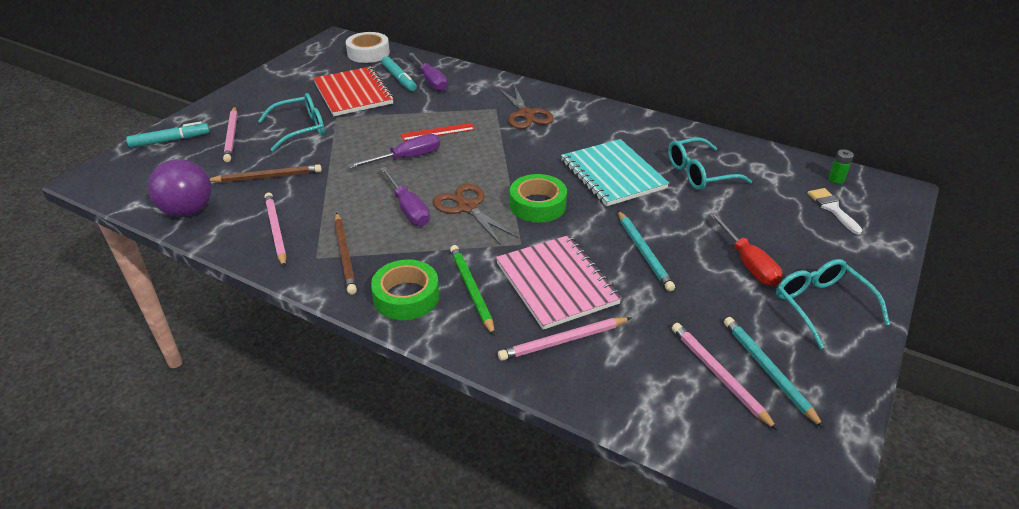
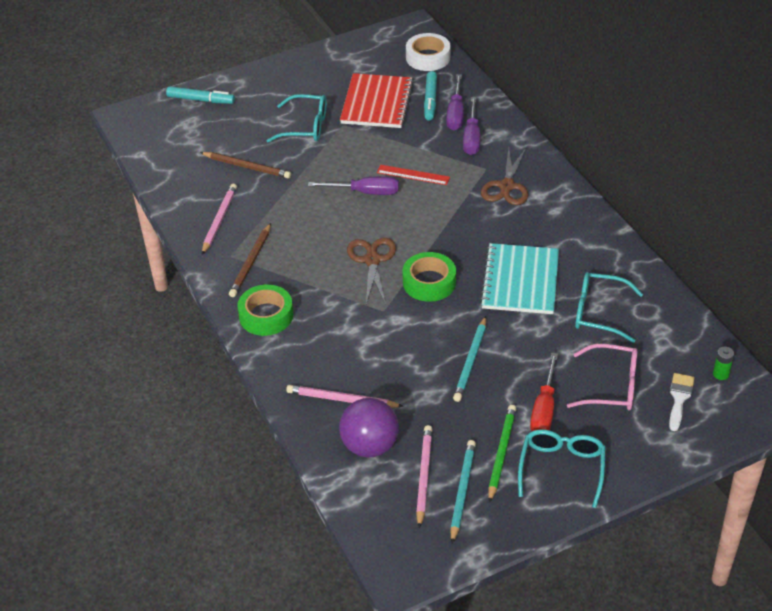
camera: 35 degrees right, 5 degrees up
purple ball [148,159,211,217] -> purple ball moved to [339,398,399,458]
pink pencil [223,107,238,162] -> none
purple screwdriver [380,167,430,226] -> purple screwdriver moved to [463,97,480,155]
green pencil [450,245,495,336] -> green pencil moved to [488,405,516,503]
pink notebook [496,235,622,330] -> none
none -> pink glasses [567,344,637,410]

